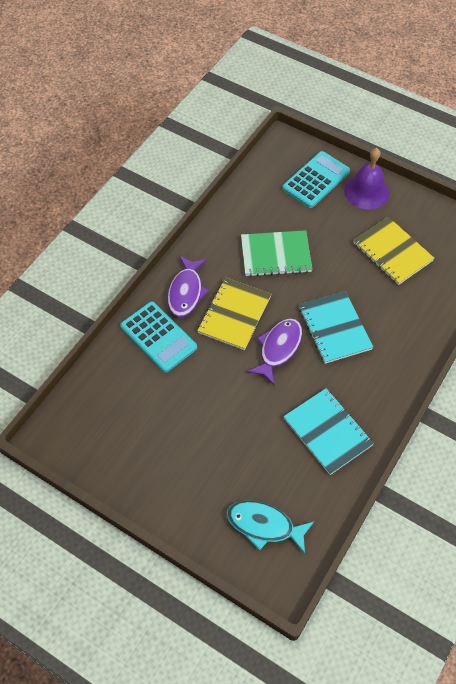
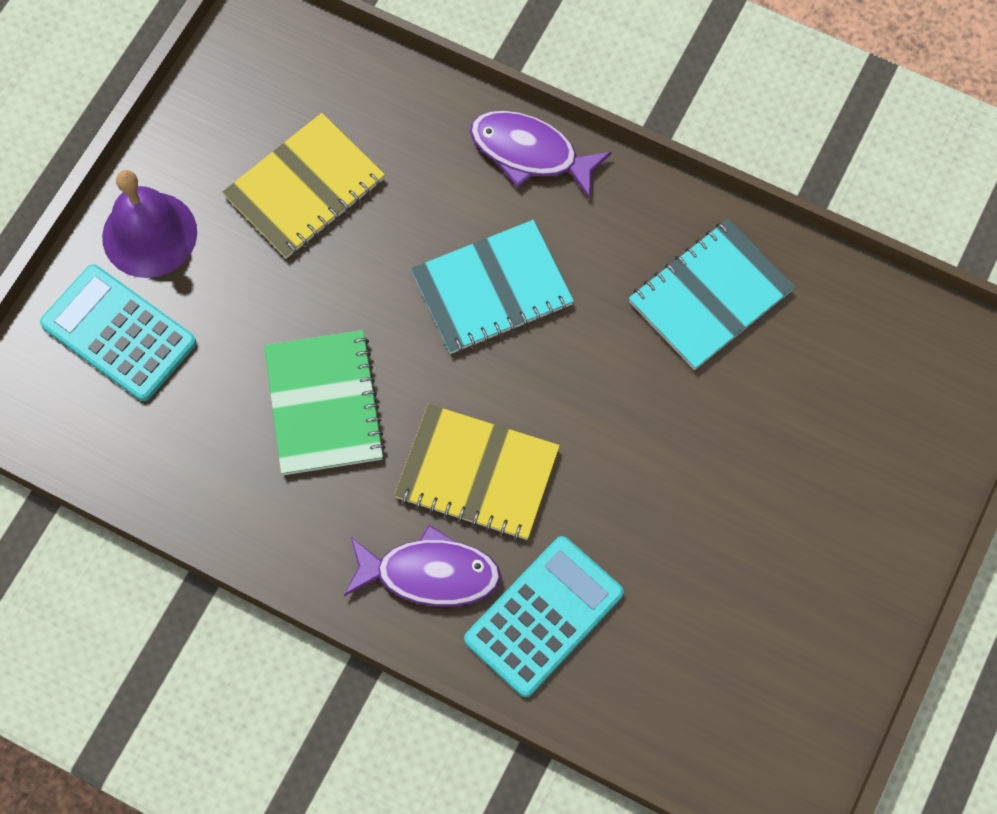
camera: 95 degrees left, 10 degrees up
turquoise fish [227,501,314,554] -> none
purple fish [247,318,302,385] -> purple fish moved to [470,111,612,199]

